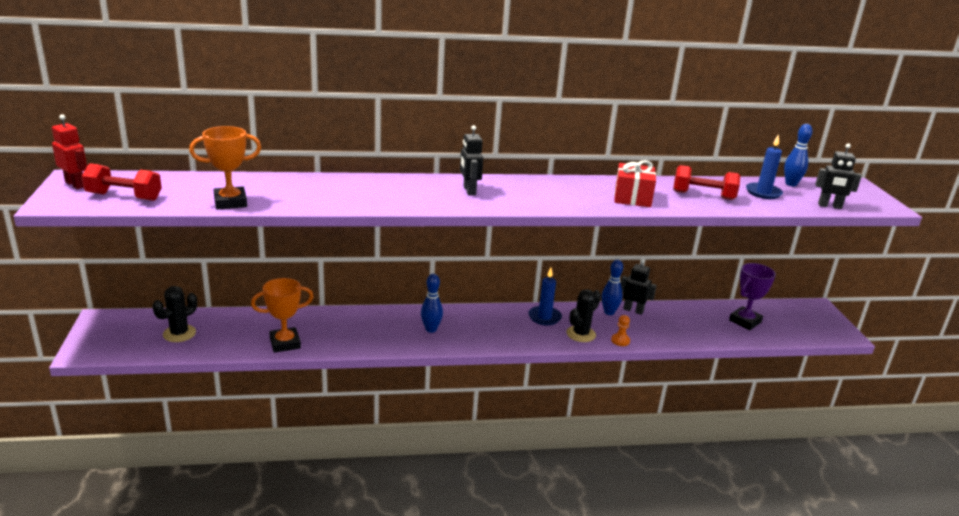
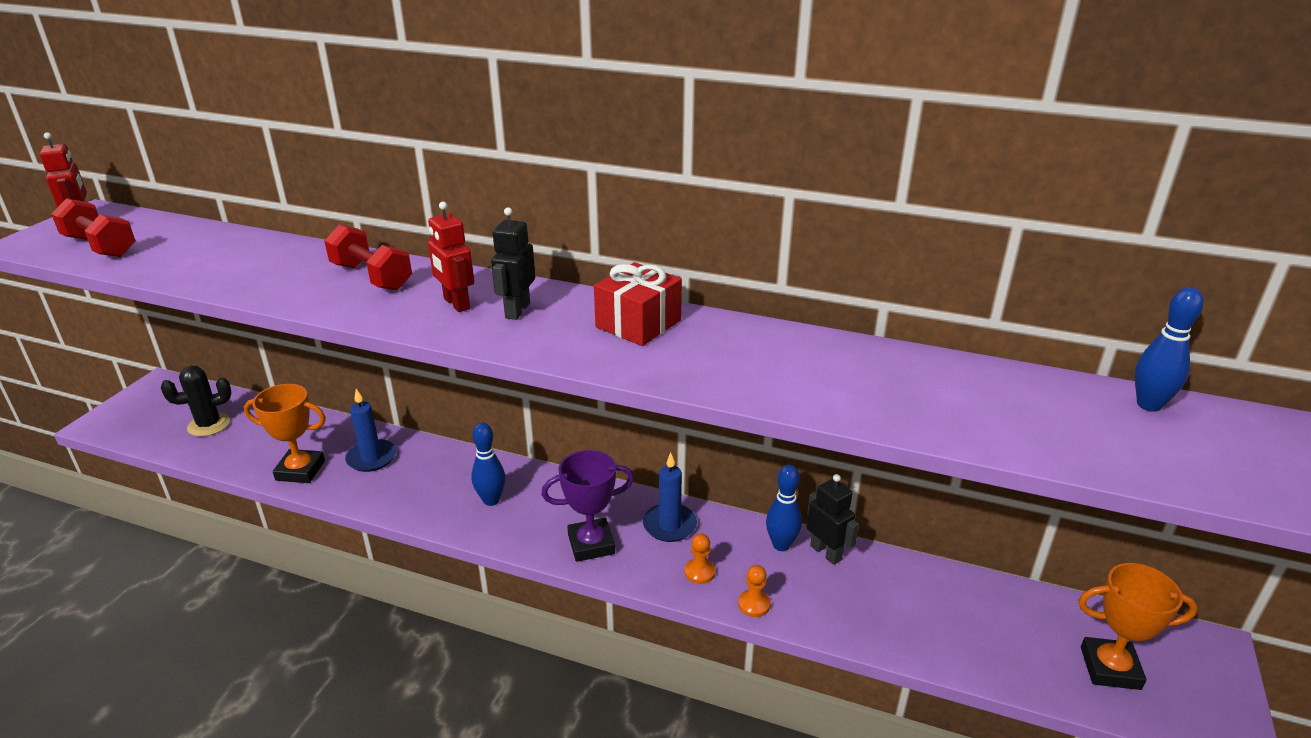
camera: 30 degrees right, 5 degrees up
orange trophy [189,126,261,210] -> orange trophy moved to [1078,563,1198,690]
black cactus [567,289,601,342] -> orange pawn [684,534,715,584]
red gift [614,160,656,207] -> red gift moved to [594,262,682,346]
red dumbbell [673,165,740,200] -> red dumbbell moved to [325,224,412,291]
purple trophy [729,263,776,330] -> purple trophy moved to [541,450,634,562]
blue candle [746,134,783,199] -> blue candle moved to [345,389,396,472]
black robot [815,143,862,209] -> none
none -> red robot [428,202,474,312]

